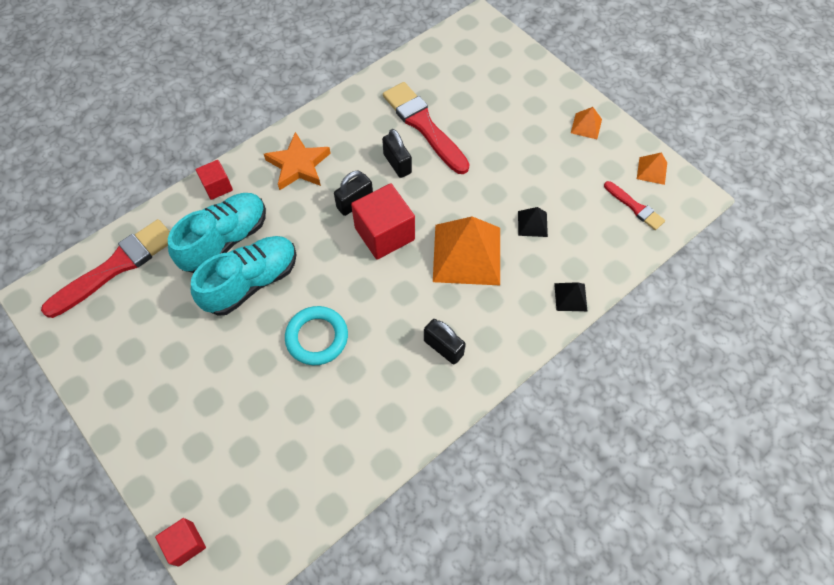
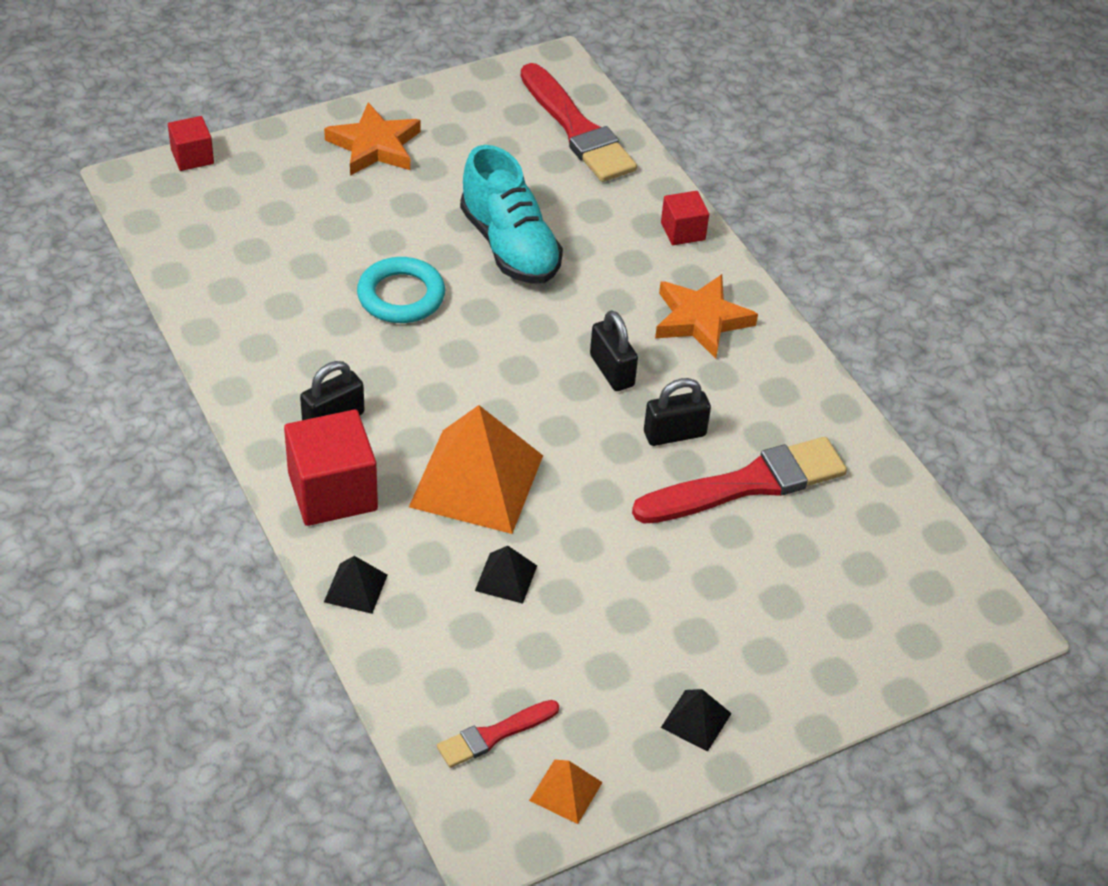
camera: 100 degrees right, 15 degrees down
turquoise shoe [168,193,266,273] -> none
red cube [351,183,415,260] -> red cube moved to [284,410,378,526]
orange pyramid [571,107,602,139] -> black pyramid [661,689,732,752]
none -> orange star [324,102,421,176]

